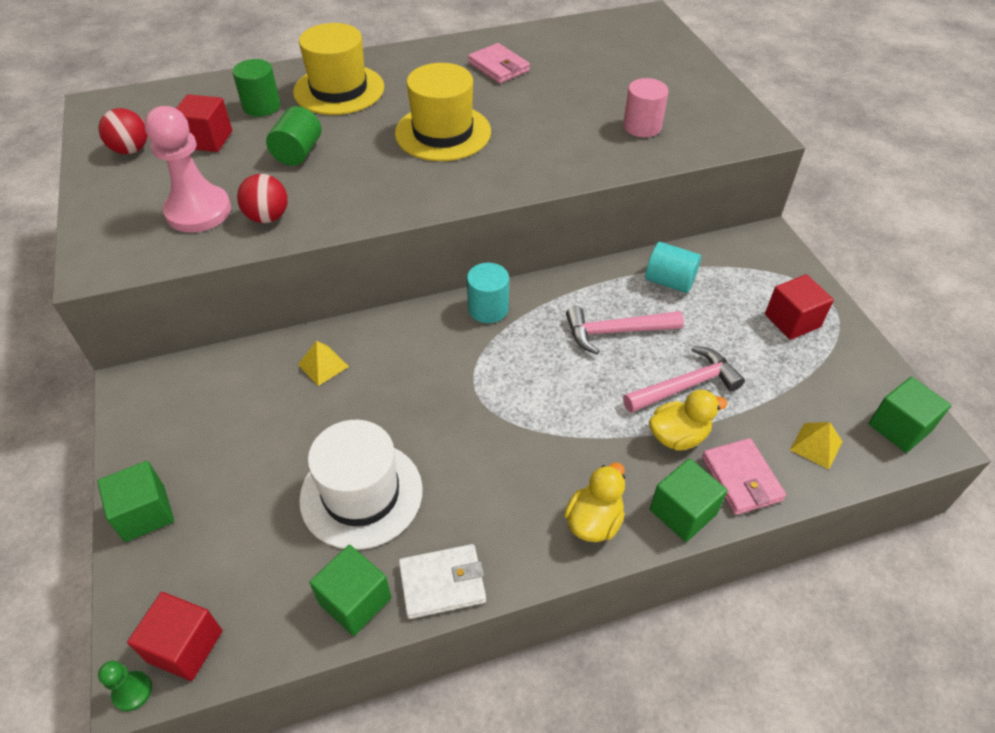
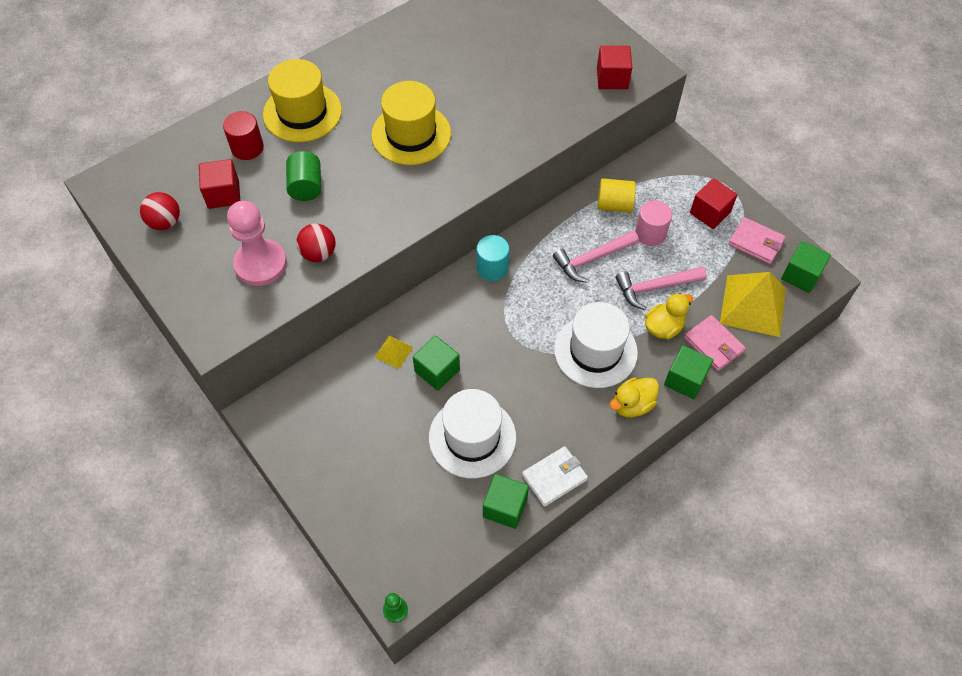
camera: 20 degrees left, 10 degrees up
green cube [97,461,174,542] -> green cube moved to [413,335,460,391]
red cube [127,592,222,681] -> red cube moved to [597,46,632,89]
green cylinder [232,59,281,117] -> red cylinder [223,111,264,160]
pink wallet [468,43,530,83] -> pink wallet moved to [728,217,786,264]
yellow duck [564,462,625,542] -> yellow duck turned 135 degrees counterclockwise [610,377,659,417]
pink cylinder [623,78,669,137] -> pink cylinder moved to [635,200,672,246]
pink hammer [623,346,745,413] -> pink hammer turned 150 degrees counterclockwise [616,266,707,310]
turquoise cylinder [645,242,701,293] -> yellow cylinder [598,178,636,213]
yellow pyramid [790,422,843,469] -> yellow pyramid [720,272,786,337], size x2.14
none -> white hat [554,302,638,388]

